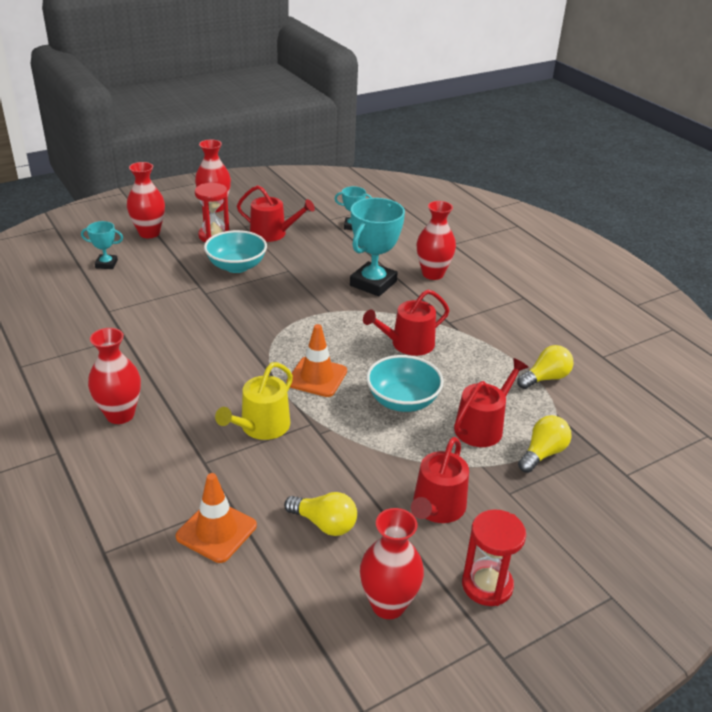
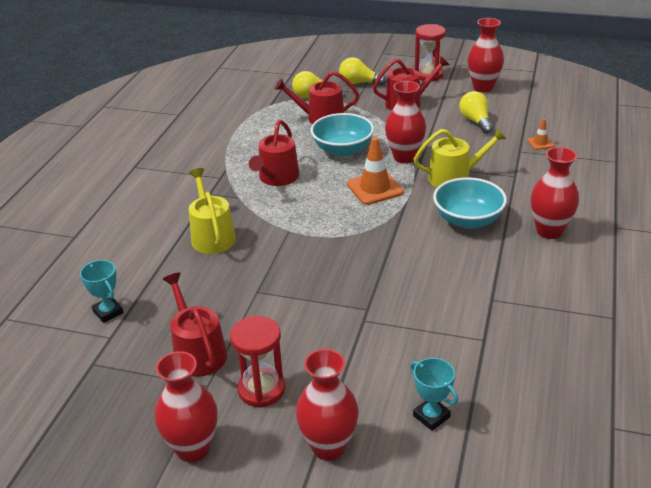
camera: 130 degrees left, 0 degrees up
orange traffic cone [176,473,257,563] -> orange traffic cone [527,119,554,150], size x0.50
turquoise bowl [204,230,267,273] -> turquoise bowl moved to [433,177,507,229]
turquoise trophy [350,198,405,296] -> yellow watering can [189,168,236,254]
red watering can [363,289,449,356] -> red watering can turned 90 degrees clockwise [249,120,299,186]
red vase [417,201,456,280] -> red vase moved to [385,81,426,163]
yellow light bulb [517,345,573,389] -> yellow light bulb moved to [339,57,387,86]

